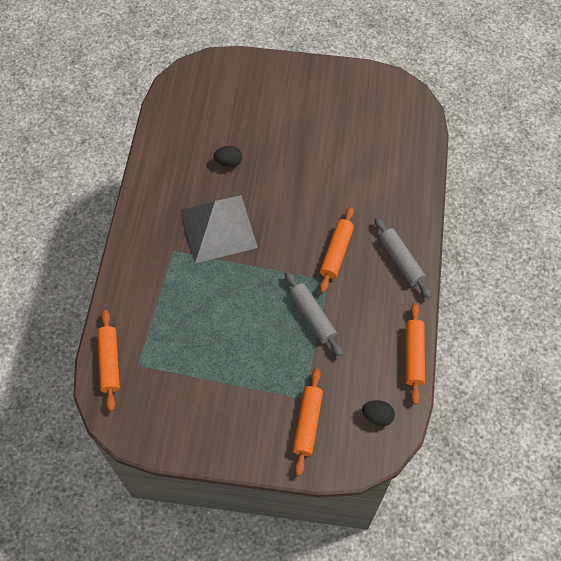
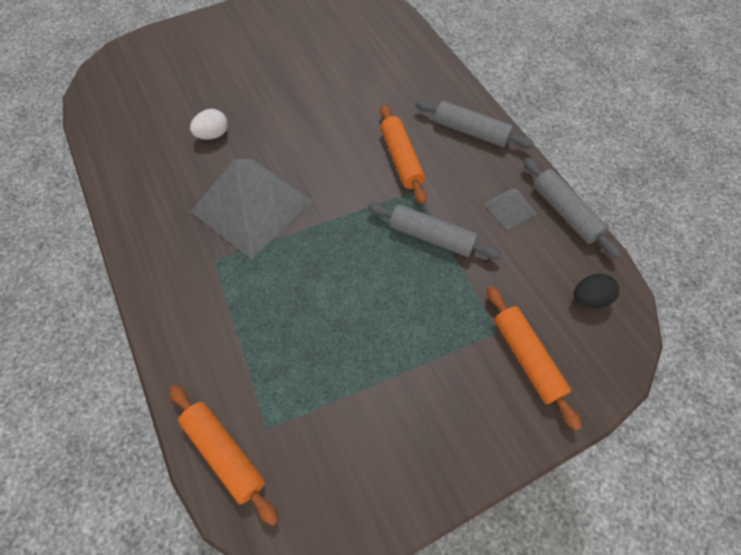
camera: 35 degrees left, 0 degrees up
black egg [214,146,242,167] -> white egg [190,109,228,140]
orange rolling pin [406,303,425,404] -> grey rolling pin [523,158,621,259]
none -> grey pyramid [484,188,537,231]

